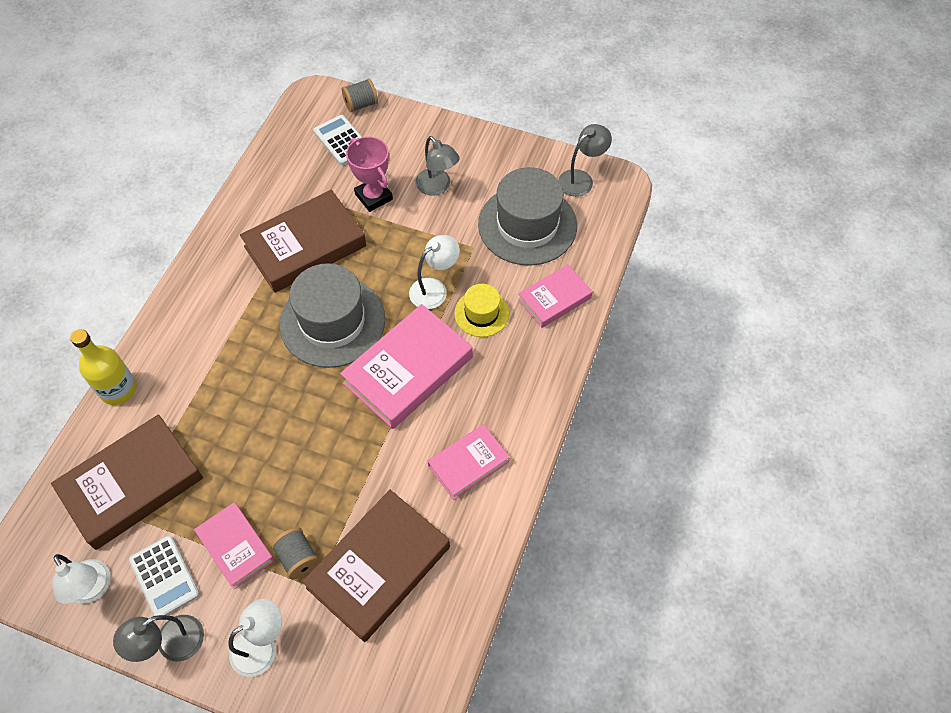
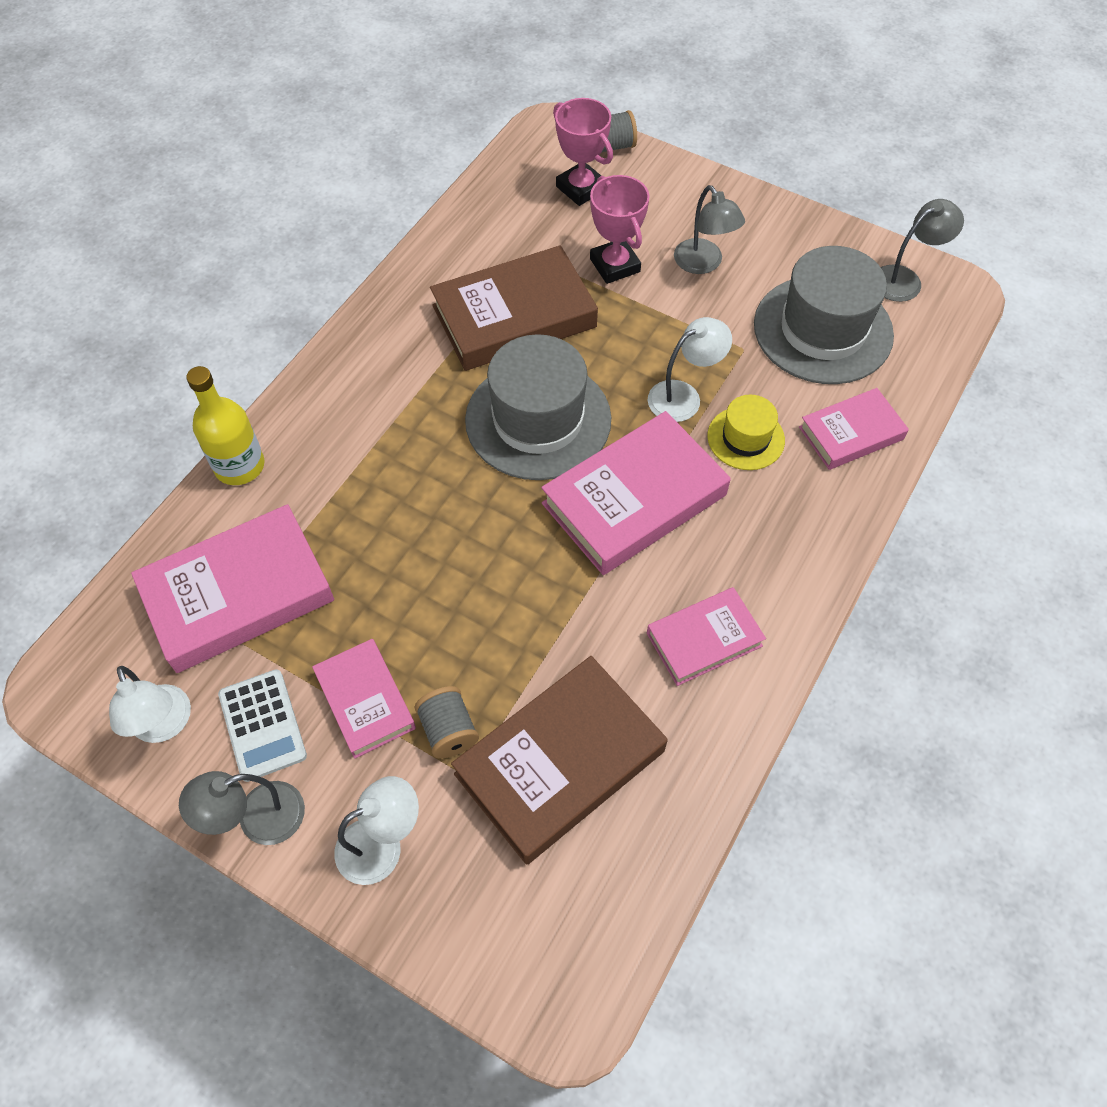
camera: 10 degrees right, 0 degrees up
brown book [51,414,203,550] -> pink book [131,504,334,673]
white calculator [313,115,362,165] -> pink trophy [553,98,613,206]

